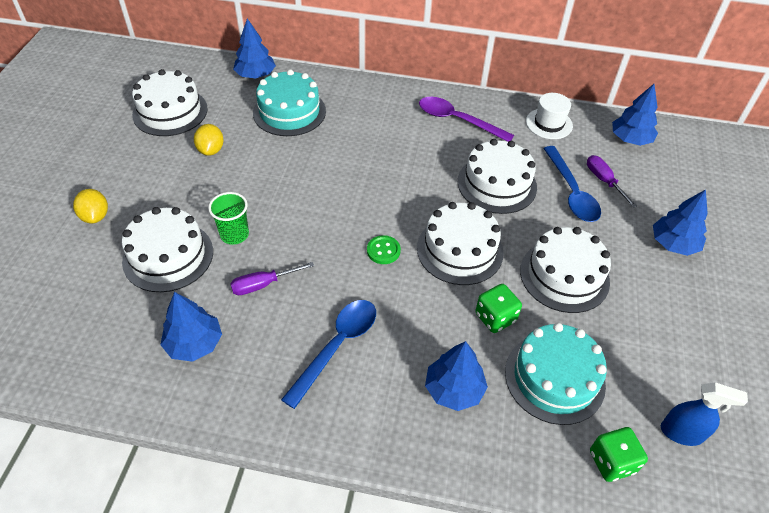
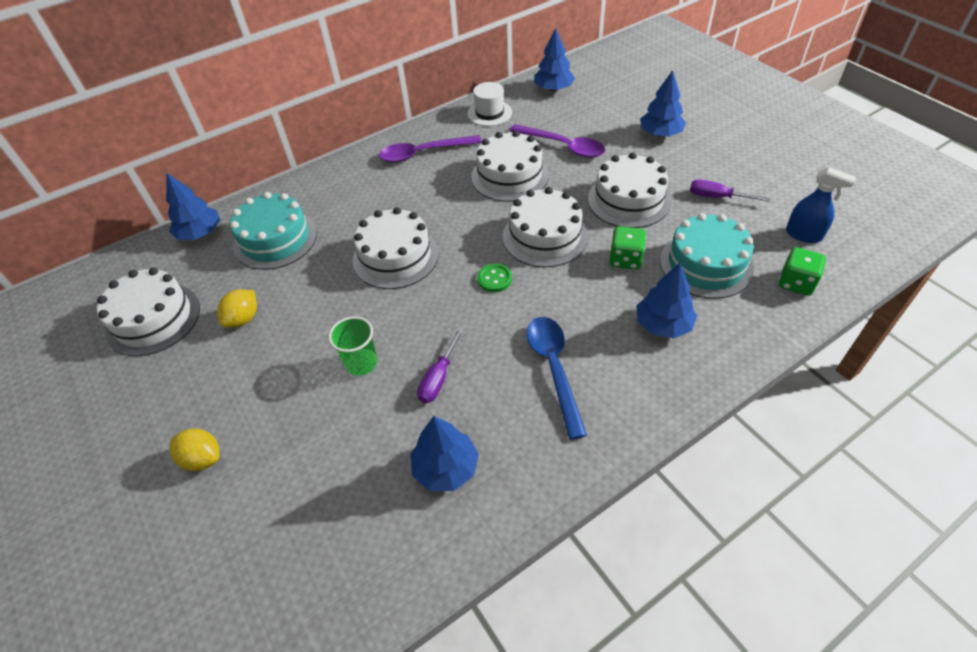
camera: 40 degrees left, 0 degrees up
white cake [122,207,213,292] -> white cake moved to [353,207,439,289]
yellow lemon [194,124,224,156] -> yellow lemon turned 75 degrees clockwise [217,290,257,327]
blue spoon [543,146,601,222] -> purple spoon [509,124,605,158]
purple screwdriver [587,155,637,208] -> purple screwdriver moved to [690,179,770,202]
blue spray bottle [661,382,748,446] -> blue spray bottle turned 60 degrees clockwise [786,167,856,243]

